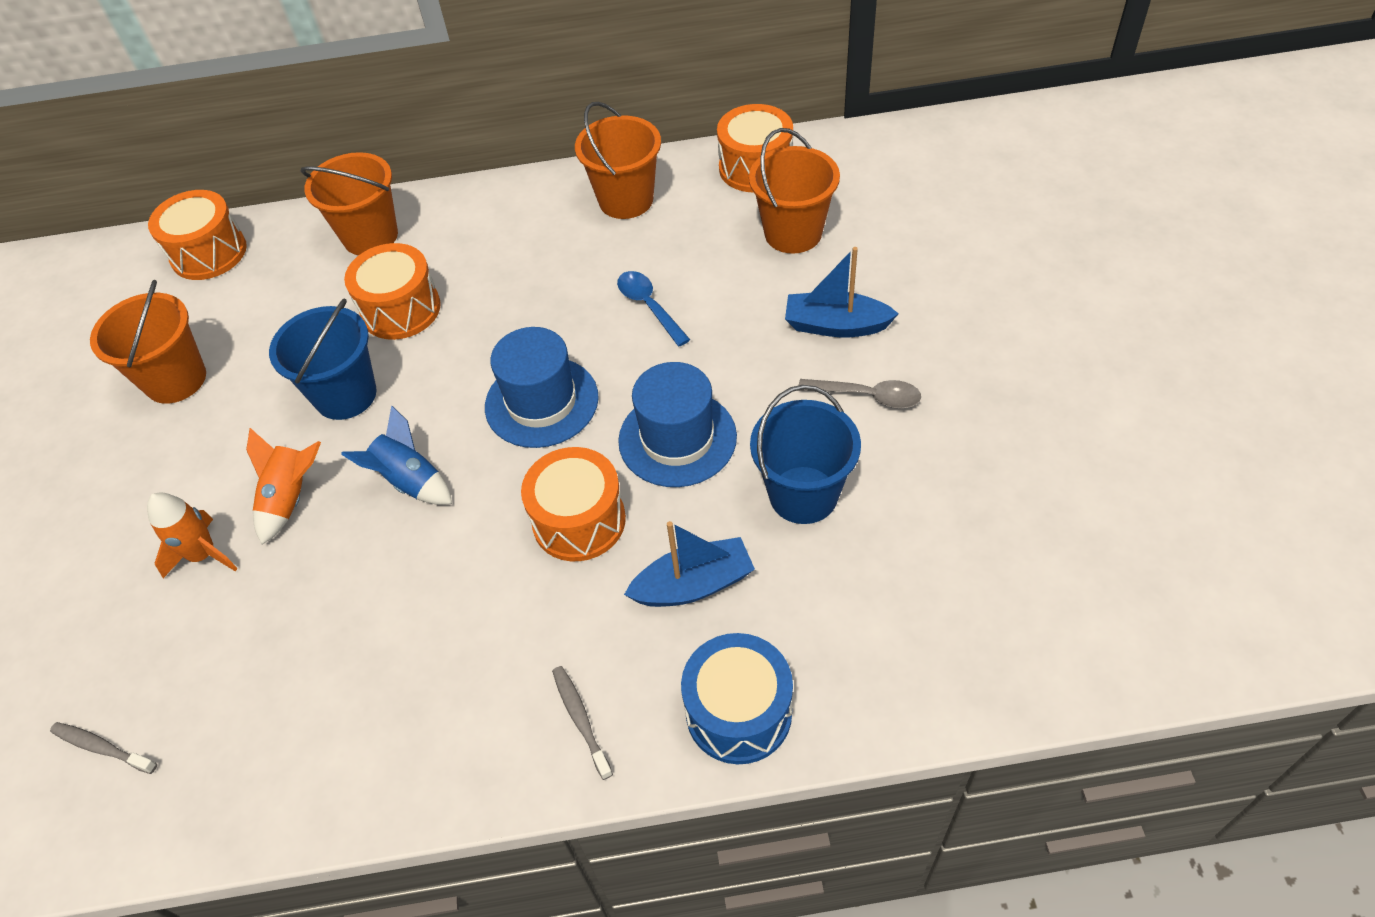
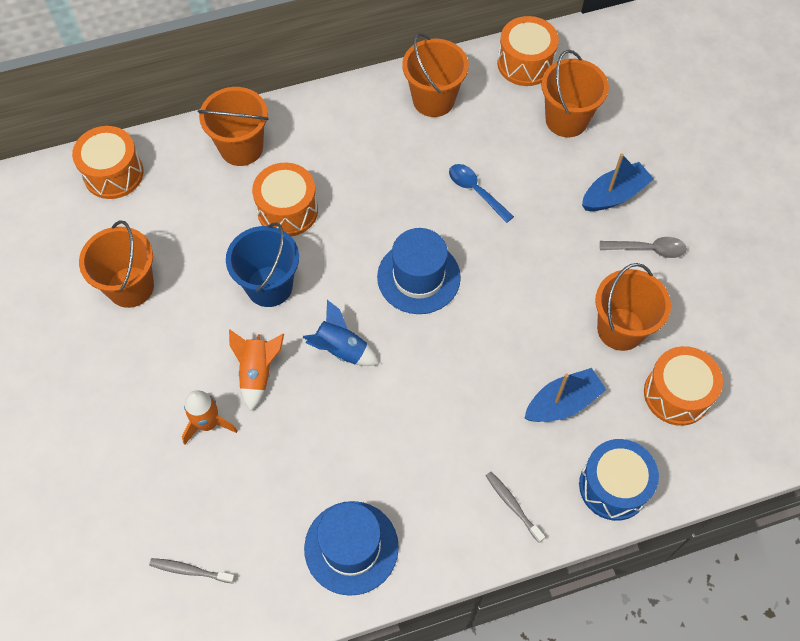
camera: 15 degrees left, 10 degrees up
orange drum [521,447,626,561] -> orange drum moved to [644,346,723,426]
blue hat [618,362,737,487] -> blue hat moved to [304,501,399,596]
blue bucket [750,385,861,524] -> orange bucket [595,263,671,351]
blue boat [785,247,899,337] -> blue boat turned 150 degrees clockwise [582,153,654,211]

